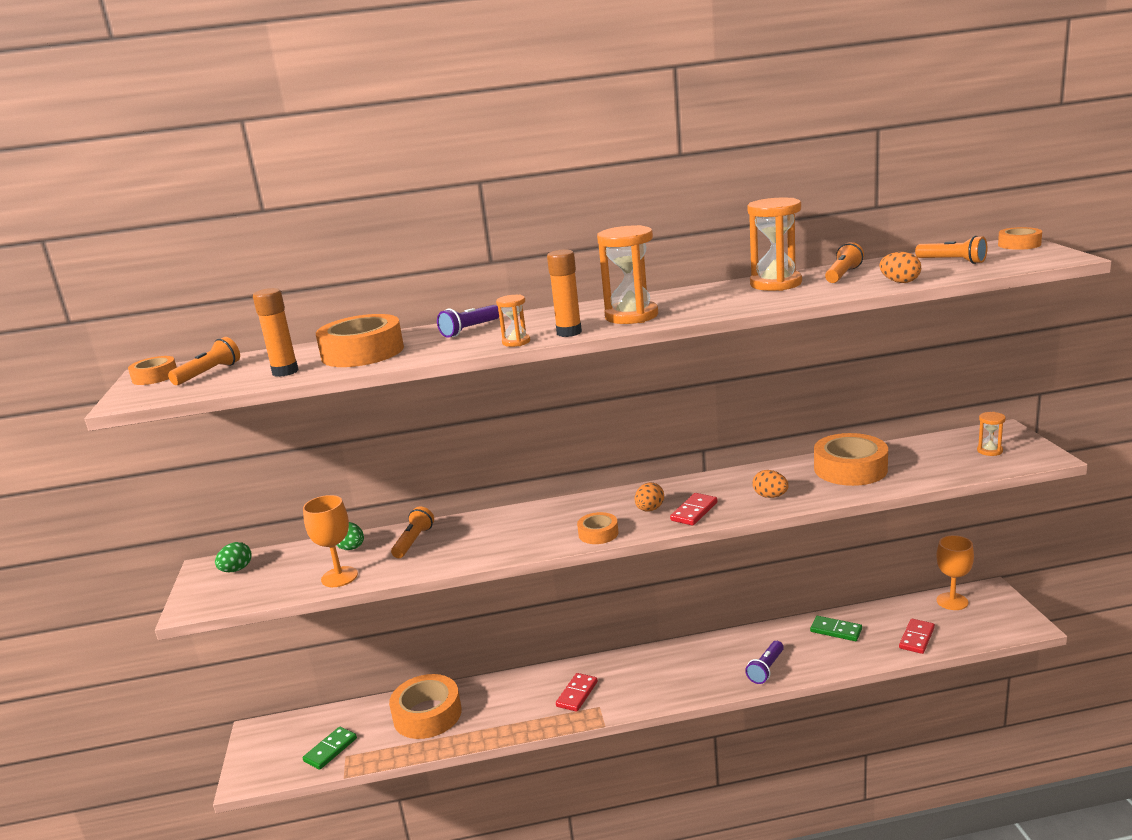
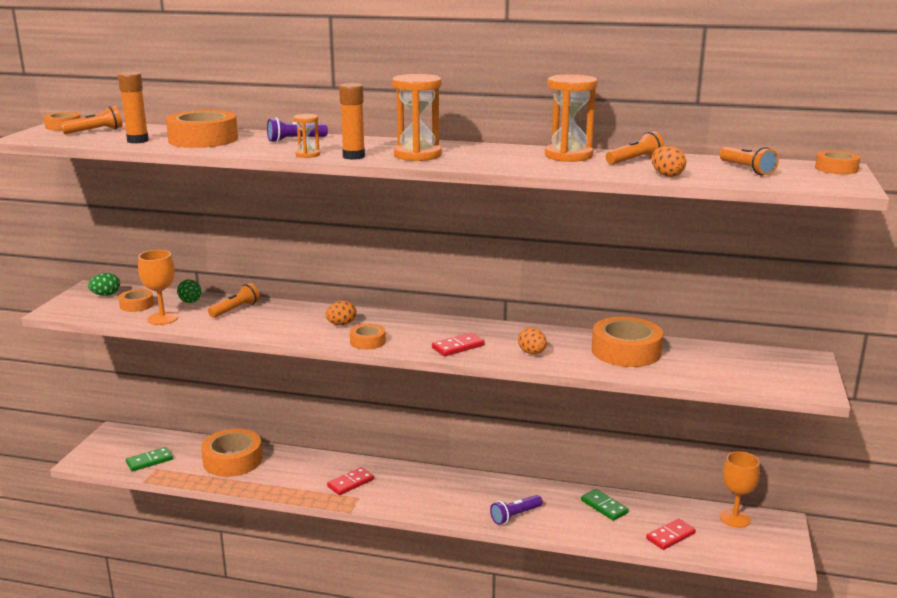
camera: 20 degrees right, 0 degrees up
orange egg [635,482,664,511] -> orange egg moved to [325,301,357,325]
orange hourglass [977,412,1006,456] -> none
none -> orange tape [118,289,154,312]

